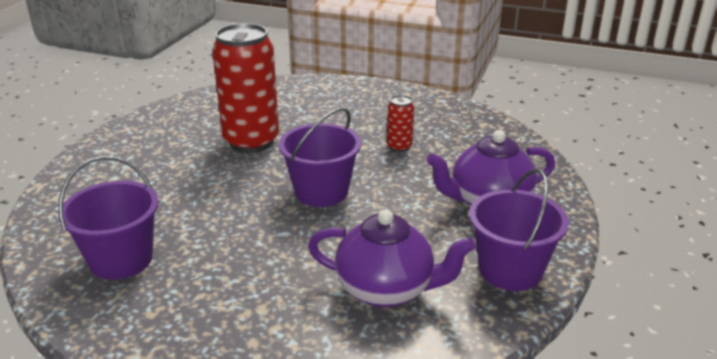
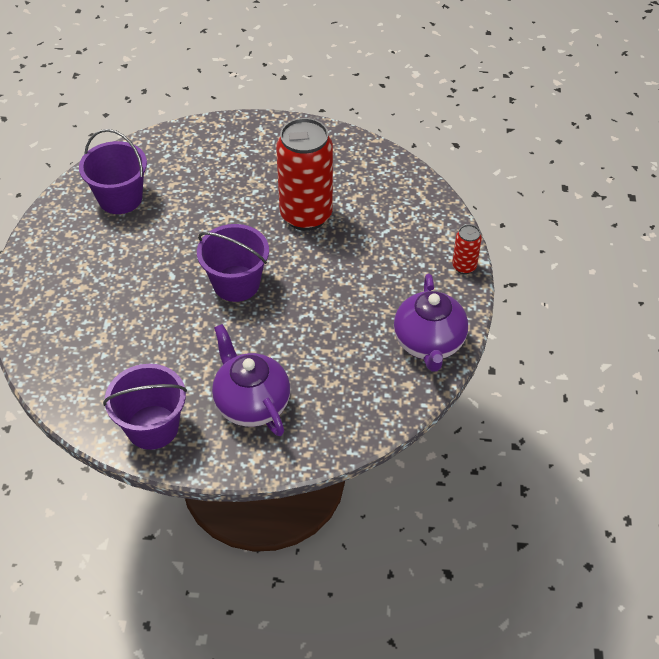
camera: 75 degrees right, 20 degrees up
purple teapot [308,209,475,308] -> purple teapot moved to [394,274,468,372]
red can [387,95,414,152] -> red can moved to [452,224,482,274]

